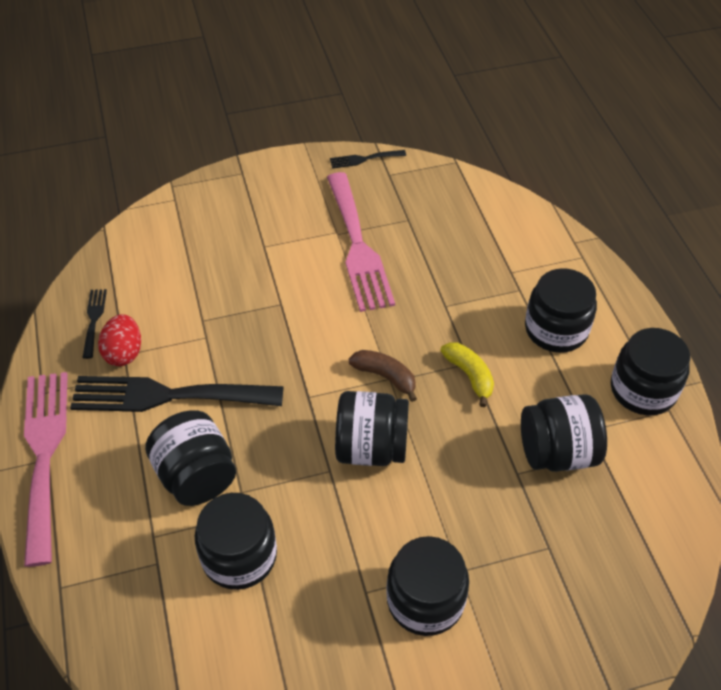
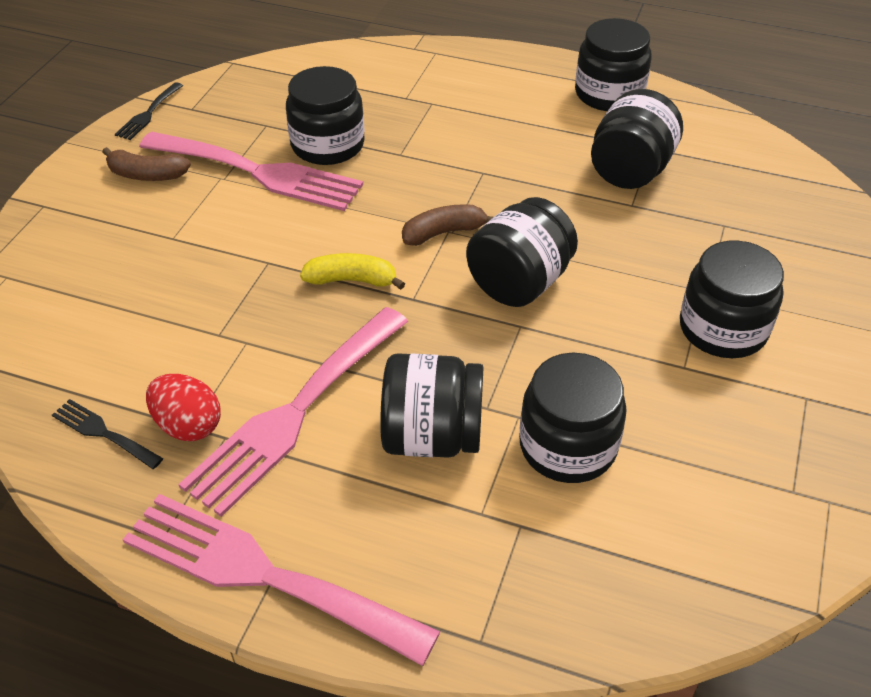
camera: 55 degrees left, 5 degrees down
black fork [70,376,284,412] -> pink fork [178,307,408,517]
yellow banana [440,342,494,407] -> yellow banana moved to [300,253,405,290]
black jar [525,268,597,353] -> black jar moved to [286,66,365,165]
none -> brown banana [102,147,191,181]

